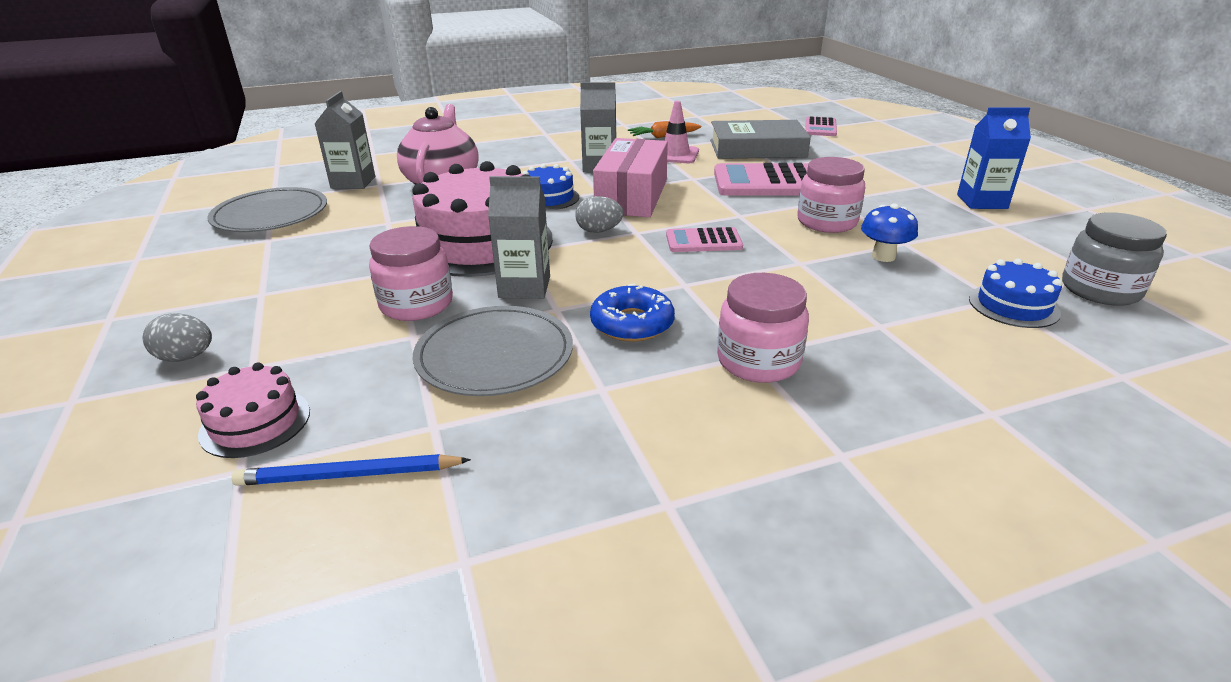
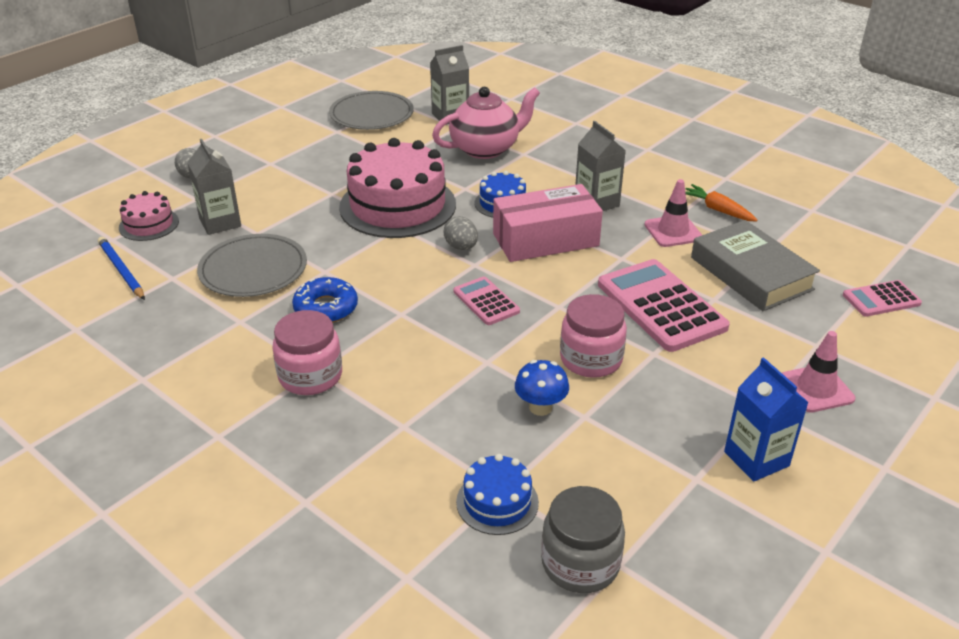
camera: 60 degrees right, 5 degrees up
pink jar [369,226,453,321] -> none
grey carton [488,176,550,299] -> grey carton moved to [187,139,241,235]
none -> pink traffic cone [782,331,855,413]

